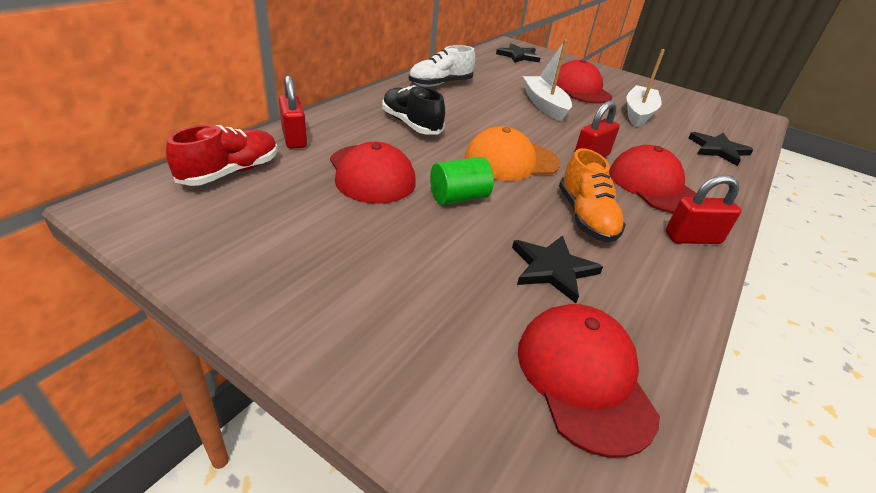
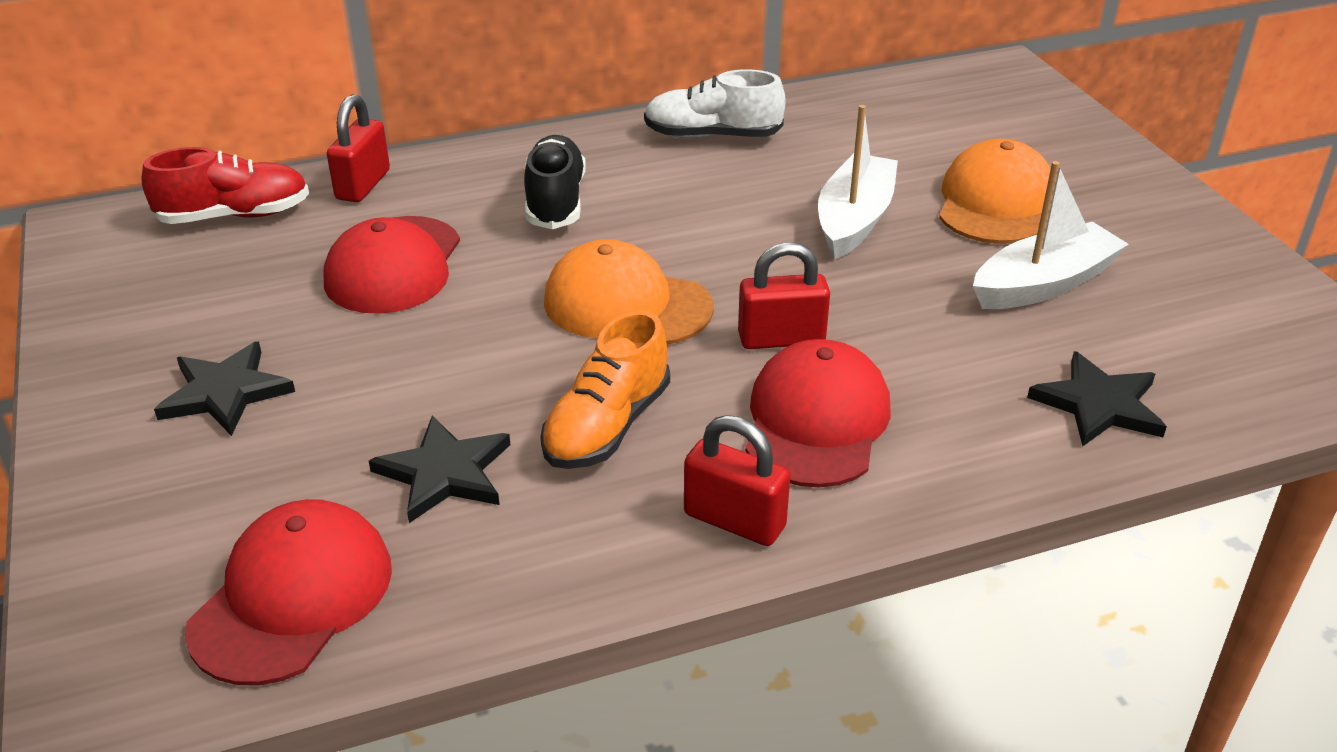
camera: 40 degrees right, 0 degrees up
green cylinder [430,157,494,205] -> none
black star [496,43,540,63] -> black star moved to [154,341,295,436]
red cap [556,59,612,104] -> orange cap [939,139,1051,244]

